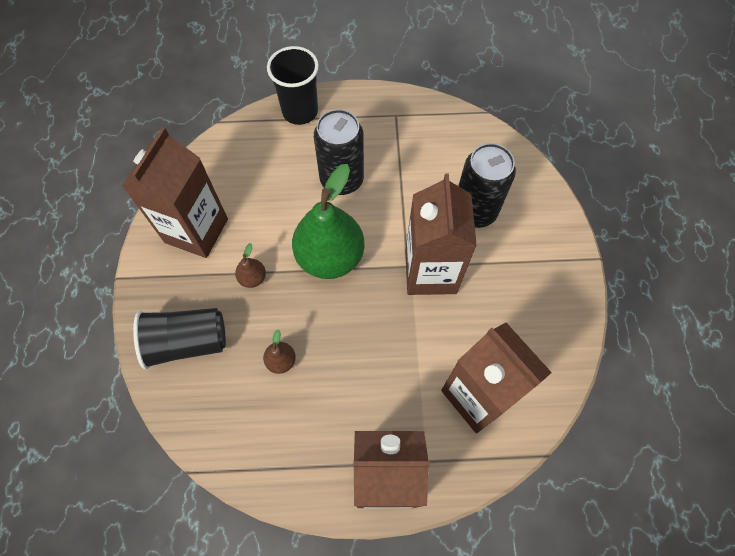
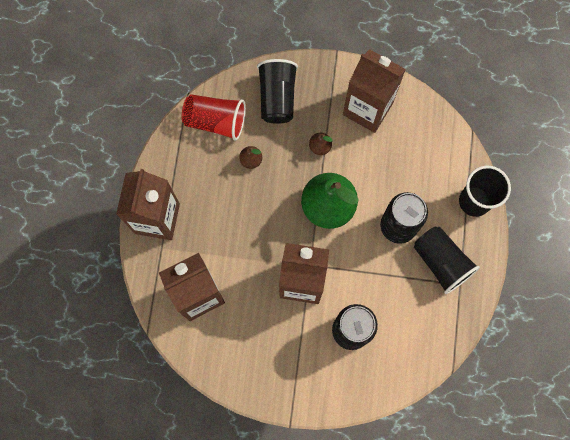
camera: 100 degrees right, 10 degrees up
none -> red cup [182,95,246,141]
none -> black cup [414,226,480,294]

